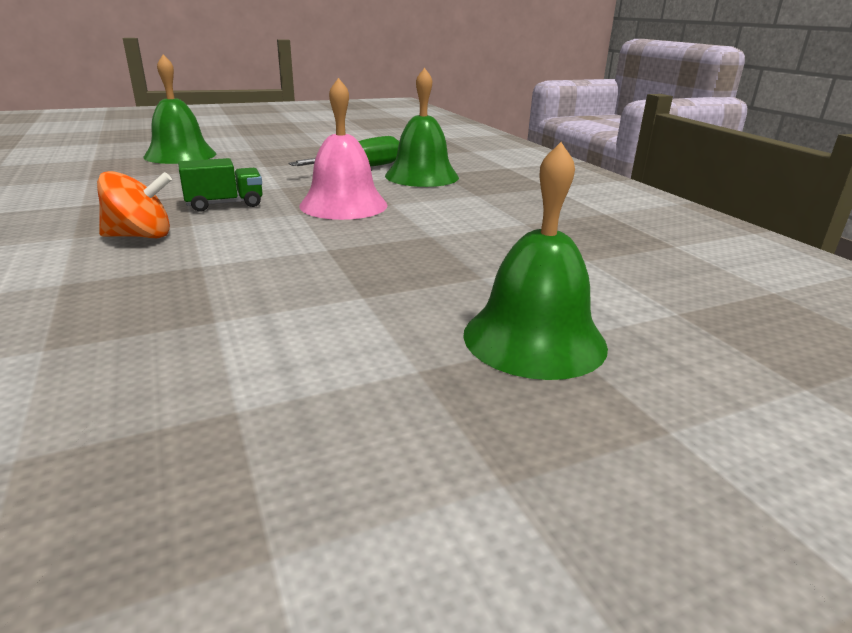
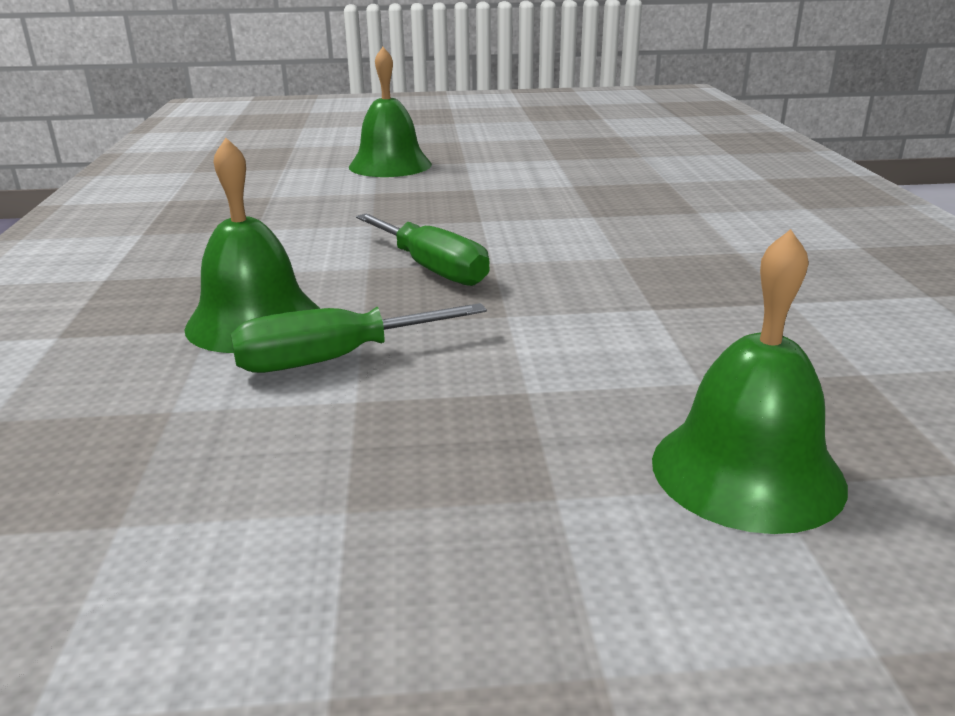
camera: 160 degrees left, 0 degrees up
orange spinning top [97,171,172,238] -> none
green truck [178,158,263,212] -> none
pink bell [299,78,388,220] -> green screwdriver [356,213,490,286]

